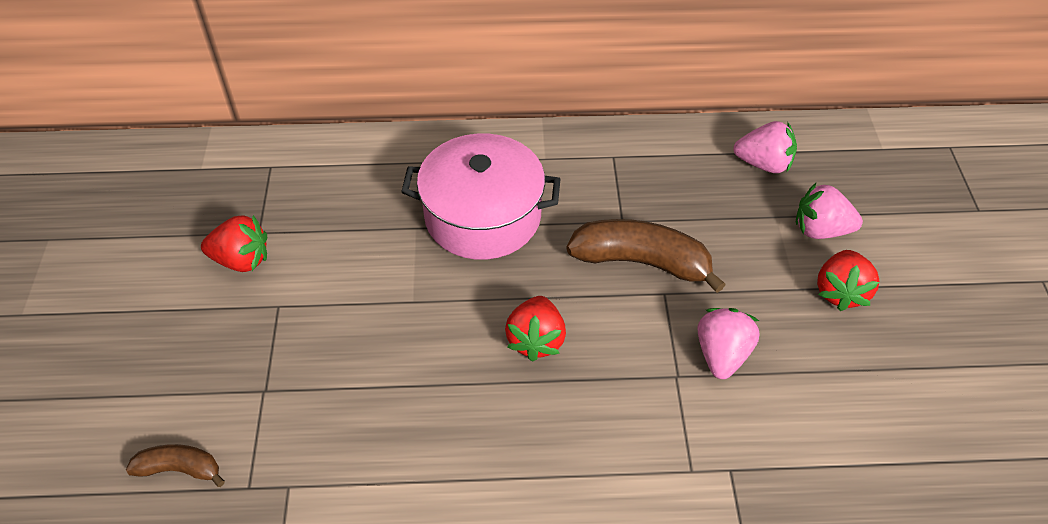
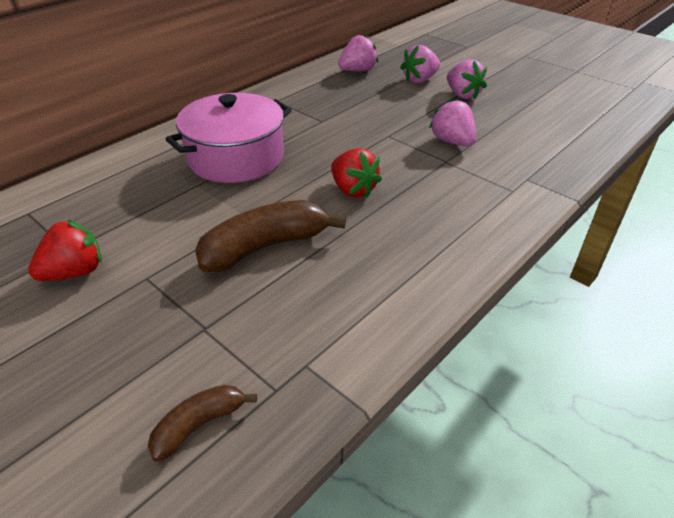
camera: 45 degrees left, 10 degrees down
brown banana [566,219,726,293] -> brown banana moved to [195,200,346,272]
red strawberry [817,250,879,311] -> pink strawberry [447,59,487,99]

